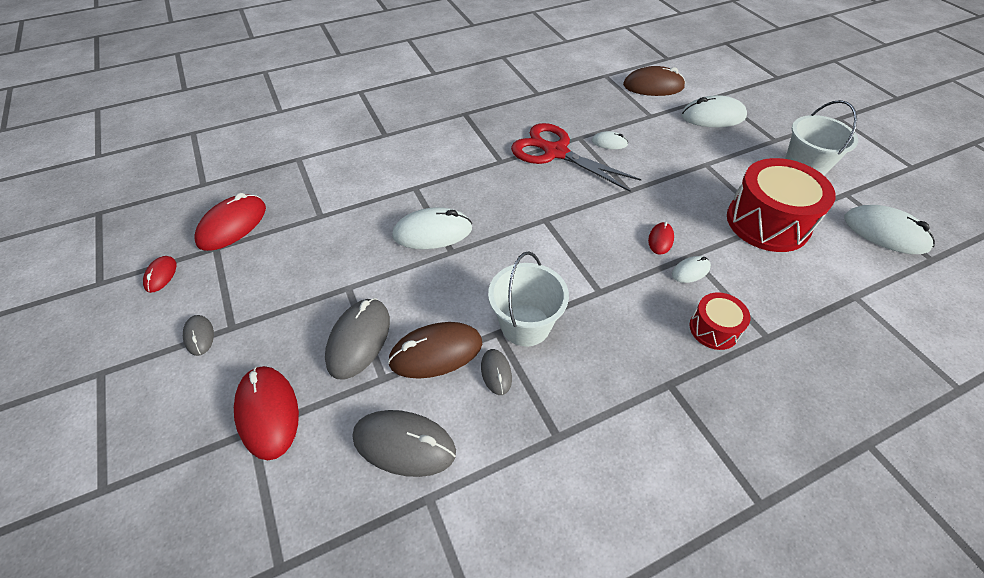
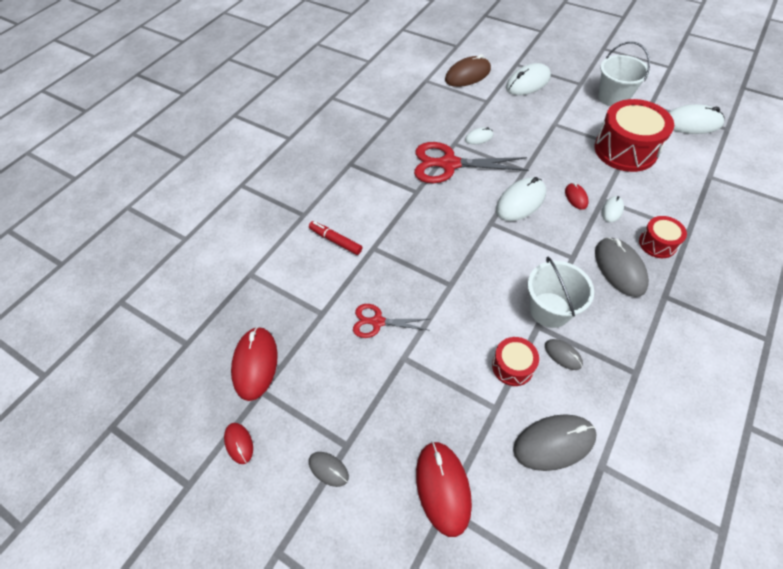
camera: 30 degrees left, 5 degrees up
red mouse [234,366,299,460] -> red mouse turned 45 degrees clockwise [416,441,472,537]
grey mouse [325,298,390,380] -> grey mouse moved to [595,237,649,297]
brown mouse [388,322,482,379] -> red drum [492,337,539,386]
white mouse [392,207,472,249] -> white mouse moved to [496,177,546,221]
none -> red marker [309,221,362,255]
none -> red scissors [353,304,429,338]

